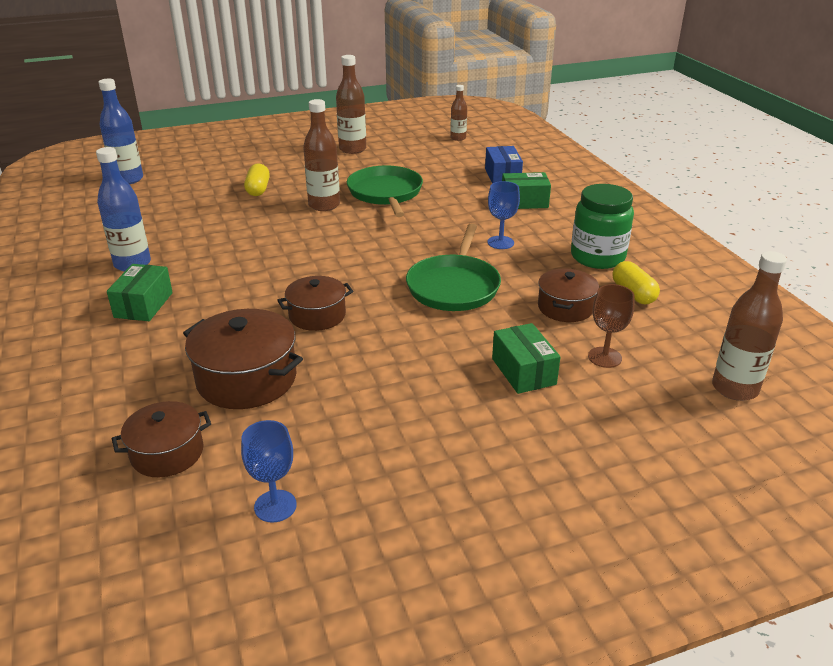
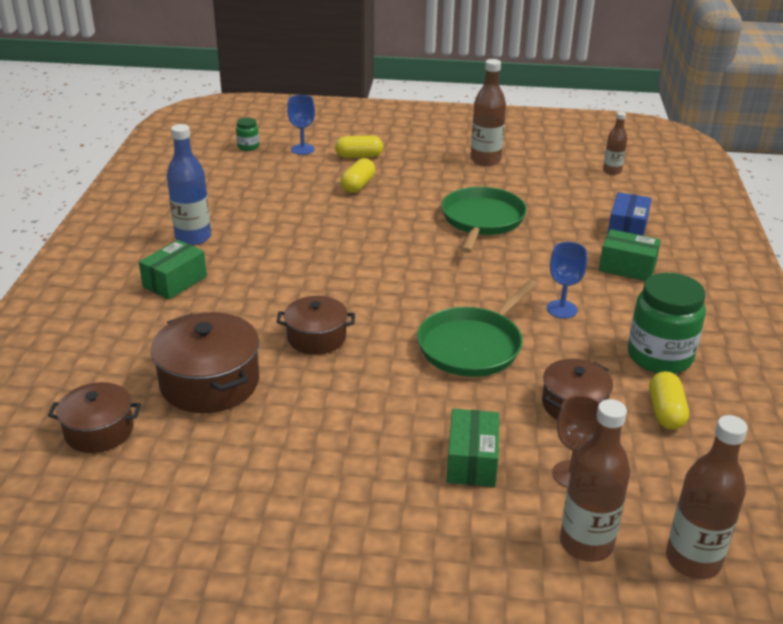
camera: 25 degrees right, 0 degrees up
blue bottle [98,79,143,184] -> green jar [236,118,259,151]
blue goblet [241,420,297,523] -> blue goblet moved to [287,95,315,155]
brown bottle [303,99,340,211] -> brown bottle moved to [560,399,630,562]
none -> yellow capsule [335,135,383,158]

